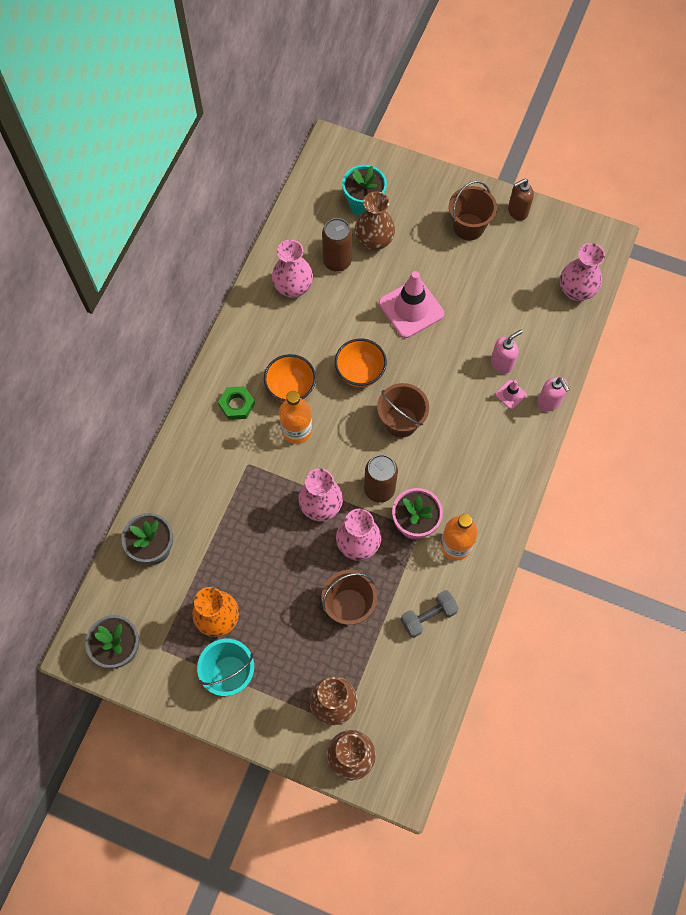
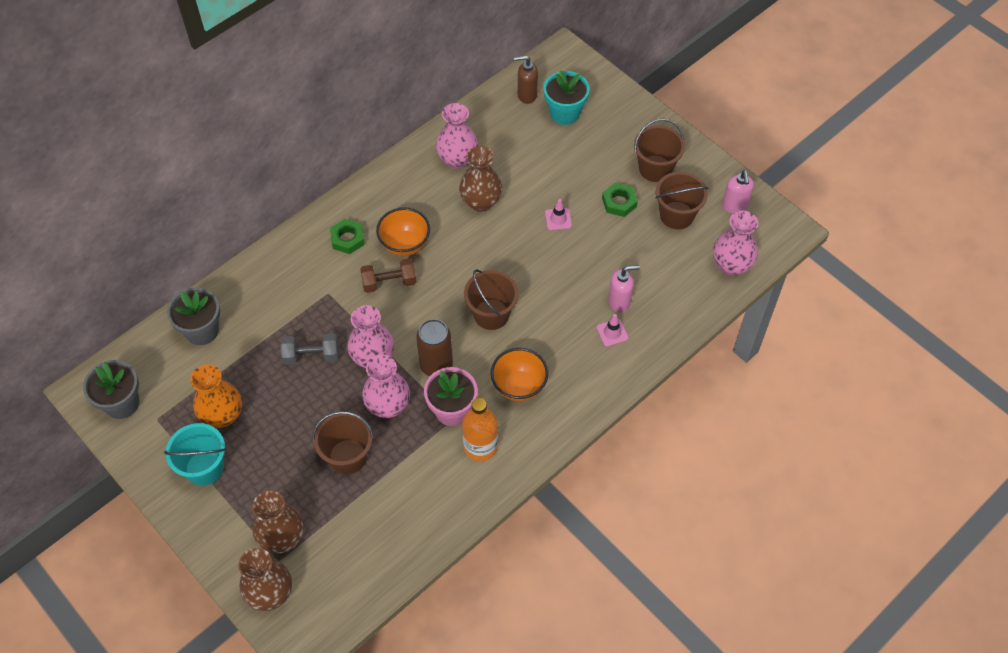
camera: 25 degrees right, 10 degrees down
orange bottle [279,391,312,444] -> brown dumbbell [360,258,417,293]
brown can [322,218,352,272] -> none
orange bowl [335,338,387,387] -> orange bowl moved to [491,348,548,401]
brown vase [355,191,395,251] -> brown vase moved to [459,146,502,212]
pink traffic cone [379,271,444,338] -> pink traffic cone [545,199,572,230], size x0.46
grey dumbbell [400,590,459,638] -> grey dumbbell moved to [280,333,339,365]
brown soap dispenser [508,179,534,221] -> brown soap dispenser moved to [514,56,538,104]
pink soap dispenser [537,377,570,411] -> pink soap dispenser moved to [722,170,754,213]
none -> green nut [602,183,638,217]
none -> brown bucket [655,172,709,229]

